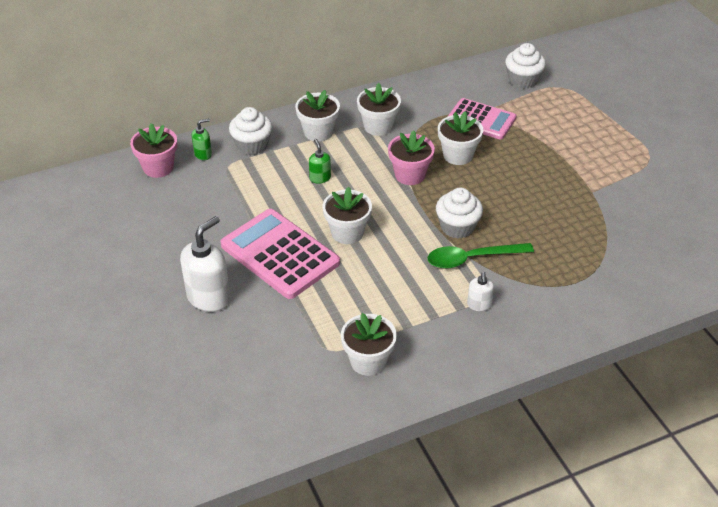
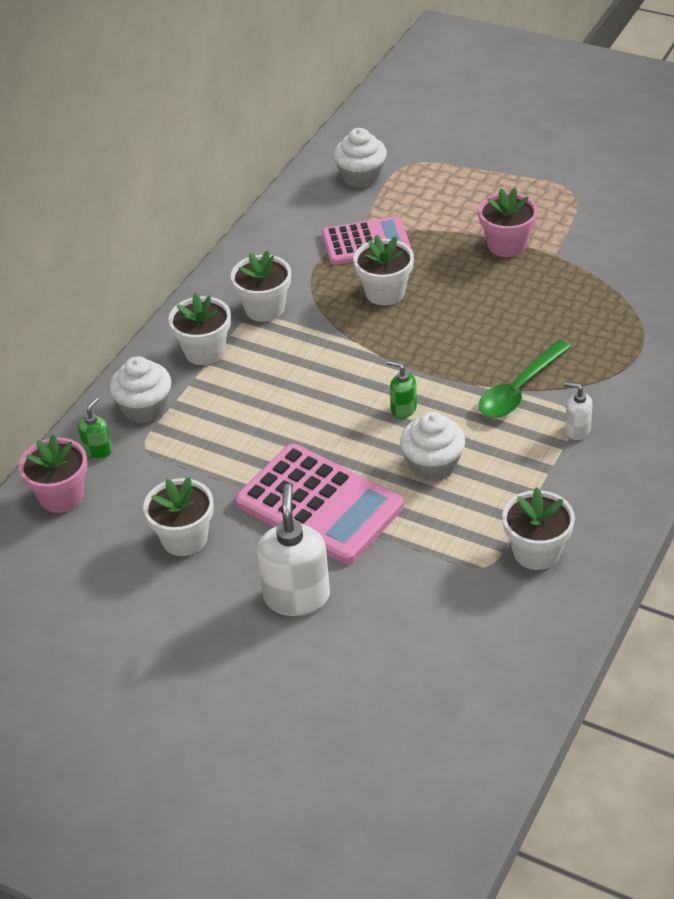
camera: 35 degrees left, 0 degrees up
pink calculator [221,209,340,299] -> pink calculator turned 150 degrees counterclockwise [235,444,404,564]
green soap dispenser [309,139,331,184] -> green soap dispenser moved to [387,361,417,419]
white flower pot [323,187,372,244] -> white flower pot moved to [143,477,213,556]
pink flower pot [388,130,435,185] -> pink flower pot moved to [478,188,537,257]
white cupcake [436,188,483,239] -> white cupcake moved to [400,412,465,481]
white soap dispenser [467,272,494,311] -> white soap dispenser turned 150 degrees clockwise [564,382,593,440]

